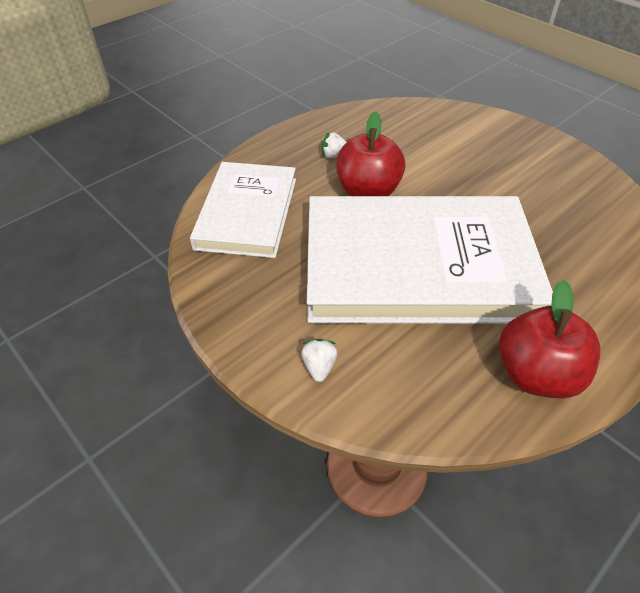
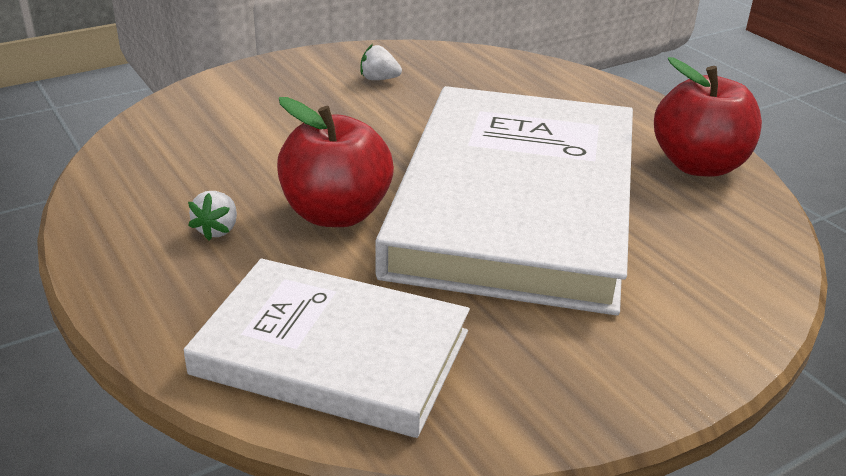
camera: 80 degrees left, 15 degrees down
white strawberry [301,339,338,382] -> white strawberry moved to [360,44,402,80]

